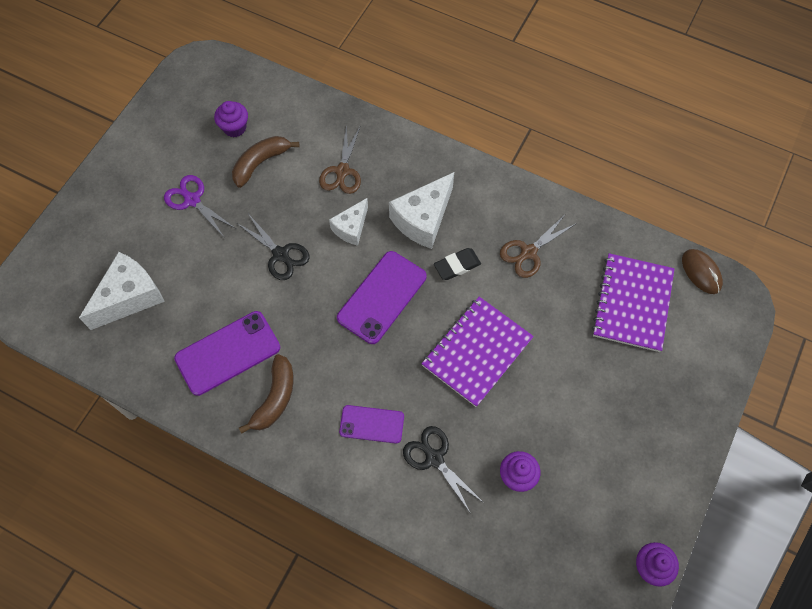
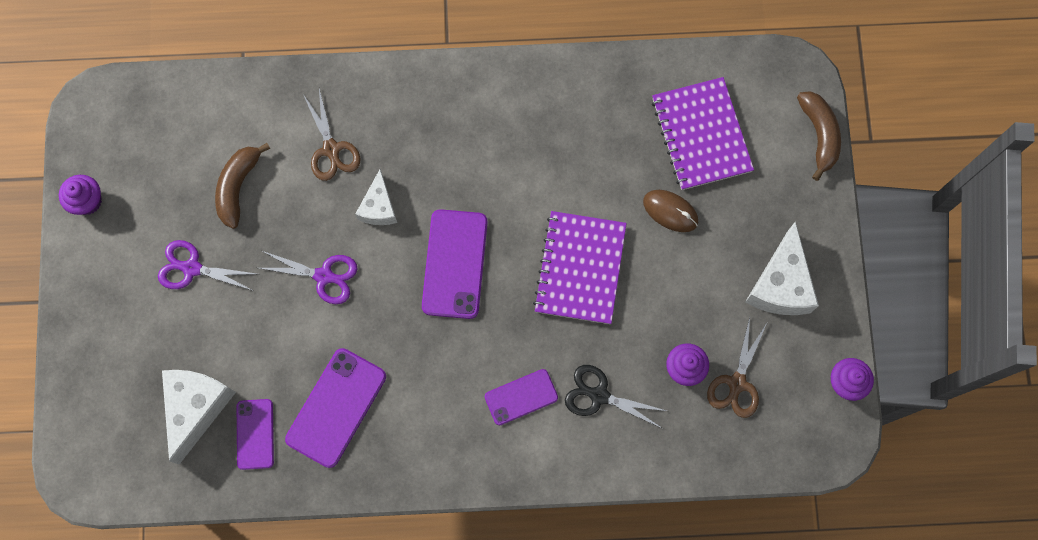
camera: 30 degrees left, 10 degrees up
purple cupcake [214,101,248,137] -> purple cupcake moved to [59,175,102,215]
black scissors [237,215,310,280] -> purple scissors [259,251,358,304]
brown banana [239,354,293,434] -> brown banana moved to [797,91,841,181]
white cheese [389,172,454,249] -> white cheese moved to [745,221,819,315]
black eraser [434,248,481,280] -> none
brown scissors [500,216,575,278] -> brown scissors moved to [707,317,767,418]
brown mouse [682,249,723,294] -> brown mouse moved to [643,190,698,232]
none -> purple phone [237,399,274,470]

